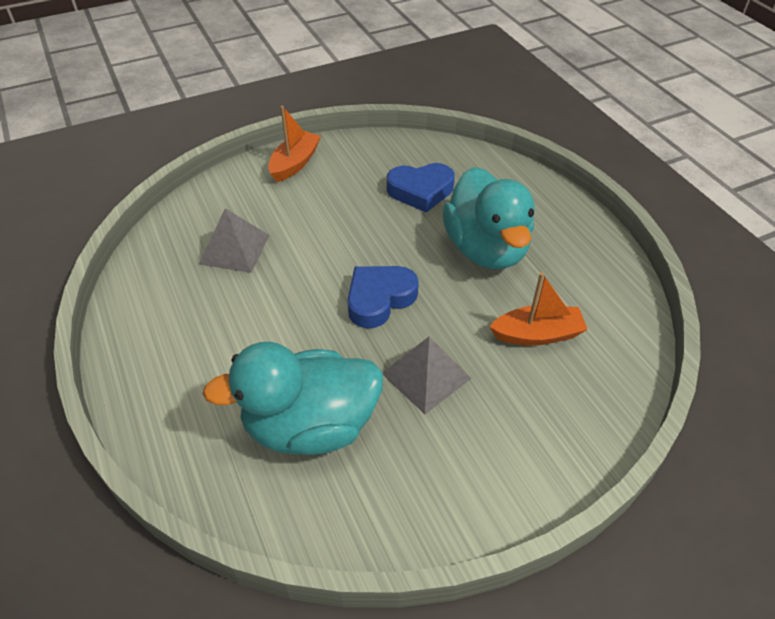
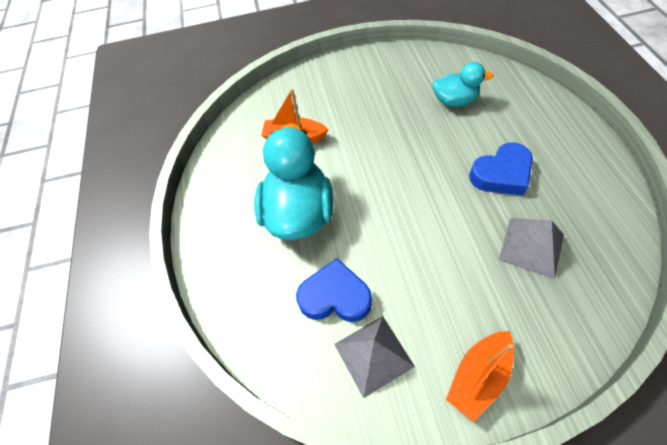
camera: 160 degrees left, 10 degrees up
turquoise duck [202,342,383,455] -> turquoise duck [432,62,493,107], size x0.56
blue heart [348,266,419,328] -> blue heart moved to [469,143,533,196]
grey pyramid [382,336,472,414] -> grey pyramid moved to [334,316,415,398]

